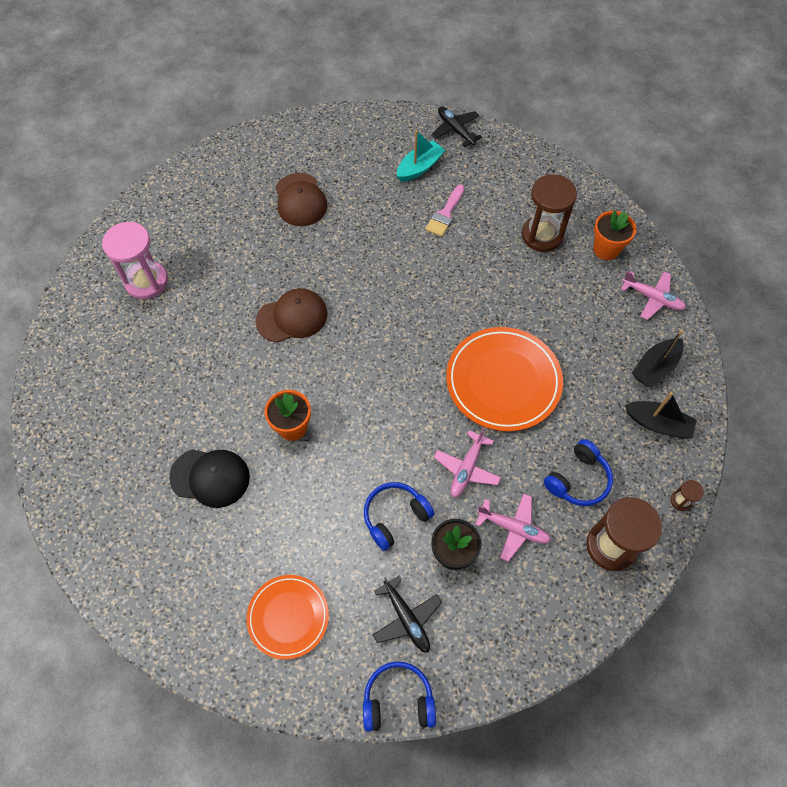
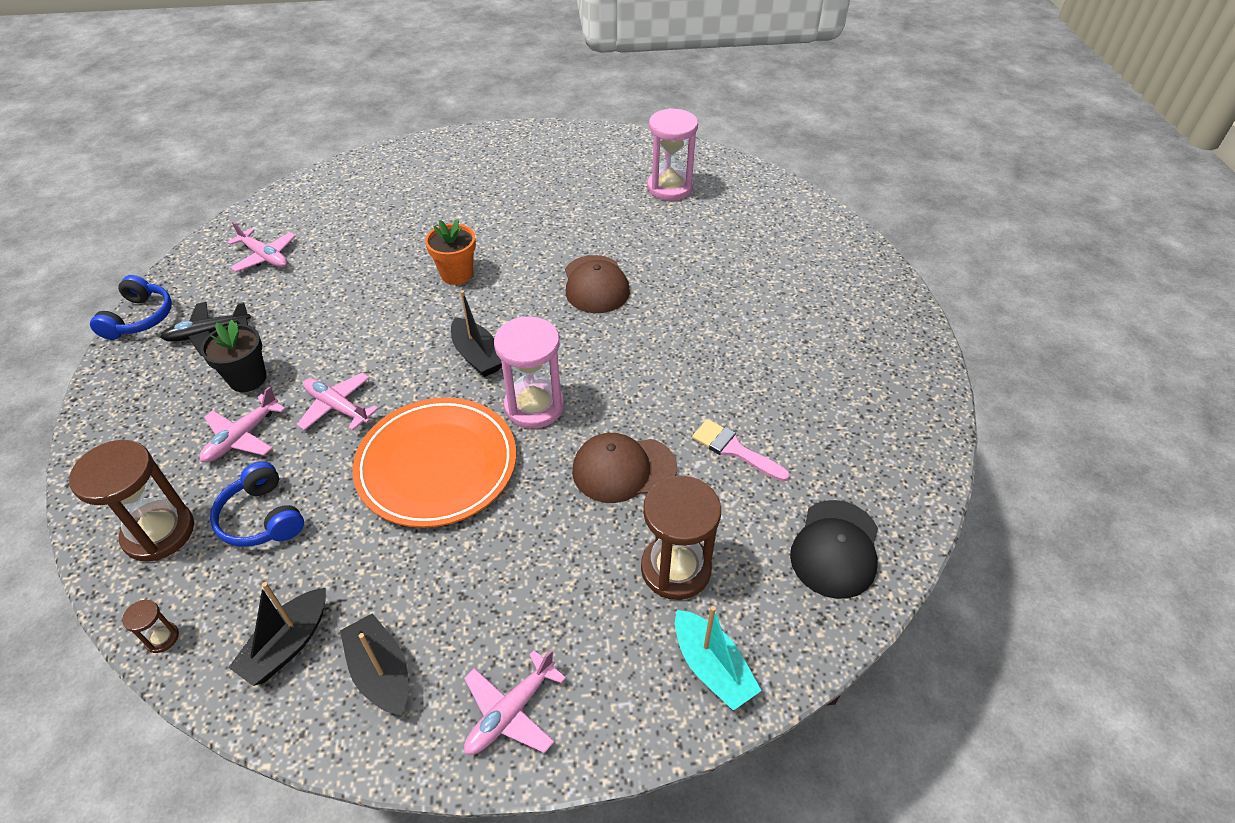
camera: 100 degrees right, 15 degrees down
black cap [169,449,250,508] -> black cap moved to [790,500,878,599]
orange plate [246,575,329,659] -> pink plane [227,222,296,272]
brown cap [275,173,327,226] -> brown cap moved to [572,433,677,503]
blue headphones [364,482,435,551] -> none
turquoise boat [397,130,445,182] -> turquoise boat moved to [675,606,762,711]
black plane [431,106,482,147] -> none
orange flower pot [593,210,636,260] -> none
none -> black boat [451,290,502,377]
none -> pink hourglass [494,316,564,429]

